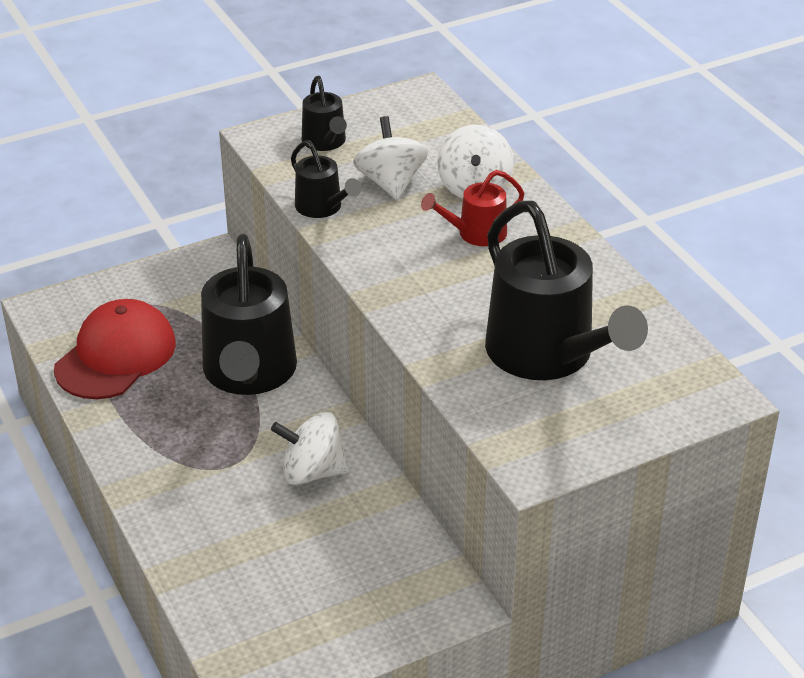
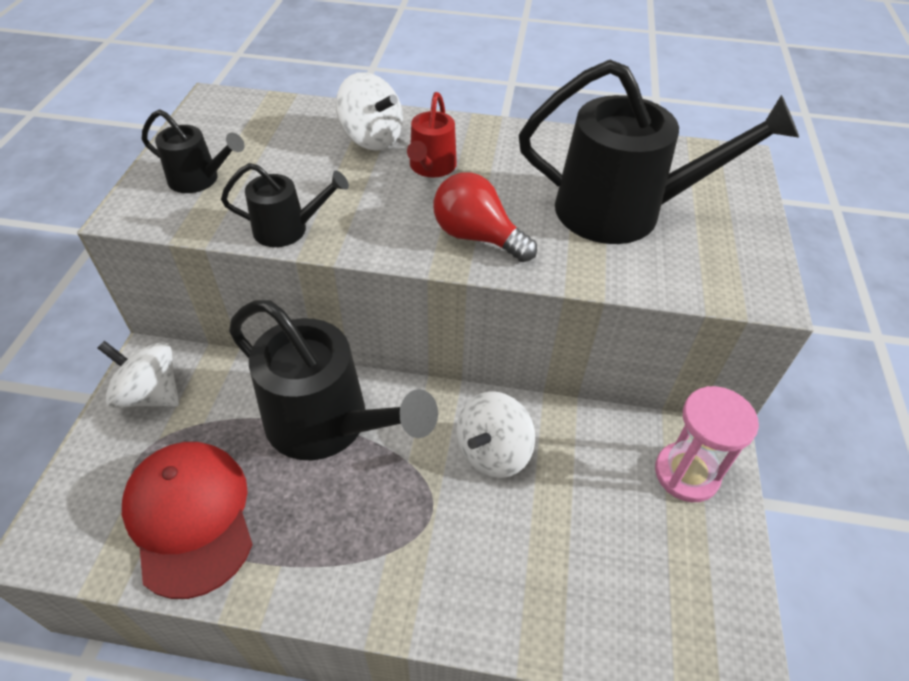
camera: 55 degrees left, 10 degrees up
white spinning top [353,116,428,200] -> white spinning top moved to [98,341,179,408]
none -> red light bulb [434,172,537,262]
none -> pink hourglass [655,386,759,502]

